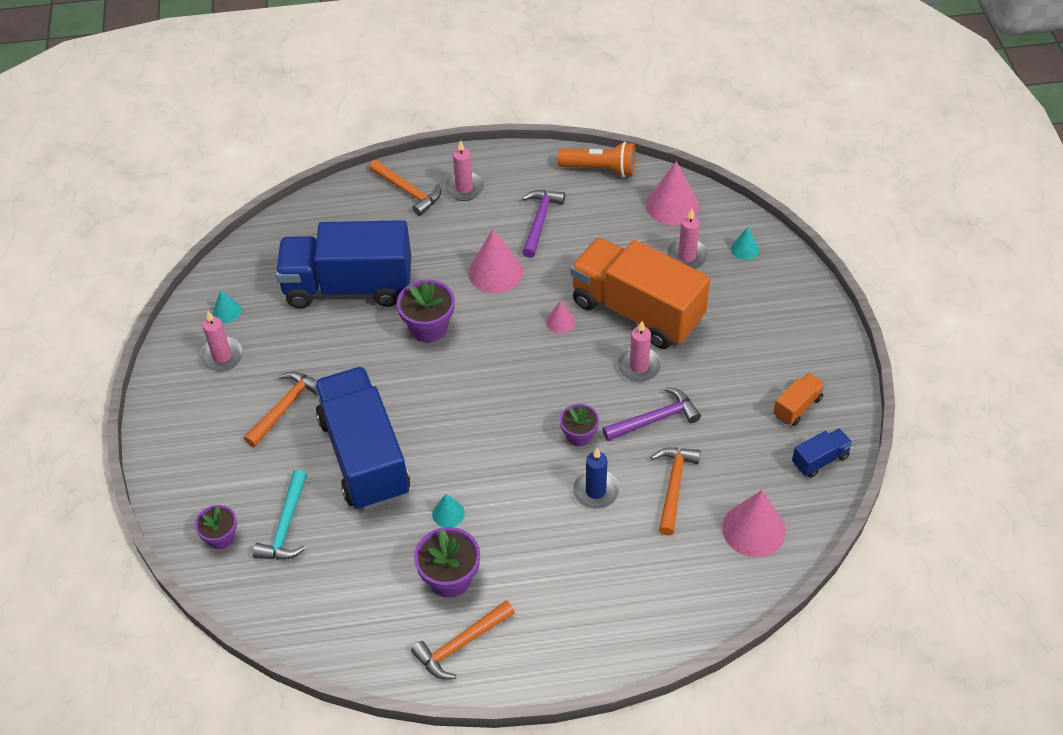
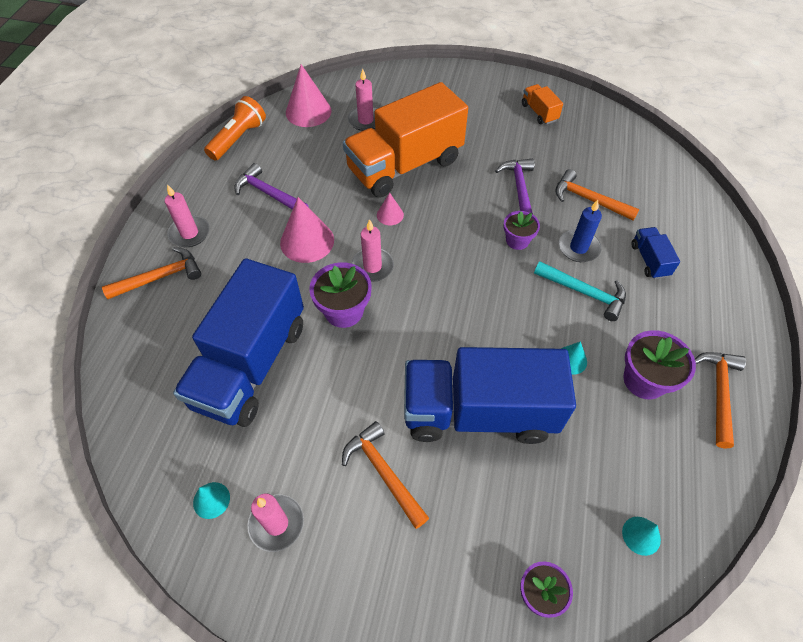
camera: 70 degrees left, 5 degrees up
turquoise hammer [253,470,307,560] -> turquoise hammer moved to [534,261,626,321]
orange hammer [411,600,515,679] -> orange hammer turned 150 degrees counterclockwise [695,352,746,448]
pink candle [617,321,662,382] -> pink candle moved to [351,219,394,282]
pink cone [722,490,786,557] -> none
turquoise cone [731,227,759,260] -> turquoise cone moved to [622,517,661,556]
blue truck [792,428,853,478] -> blue truck moved to [631,227,680,279]

